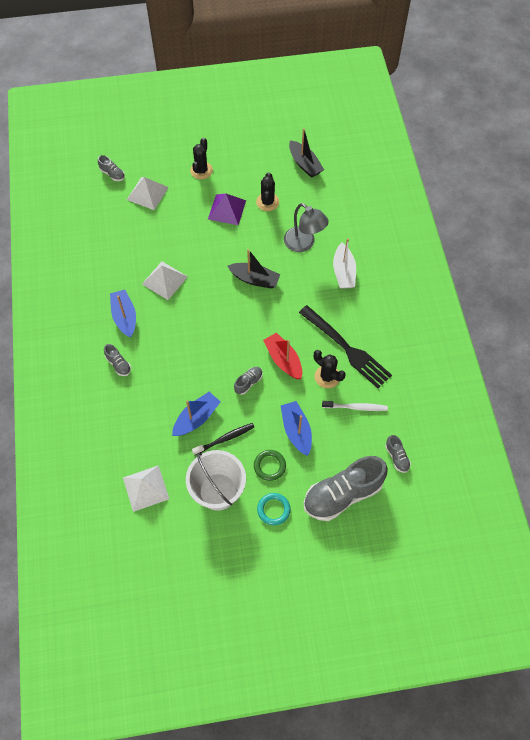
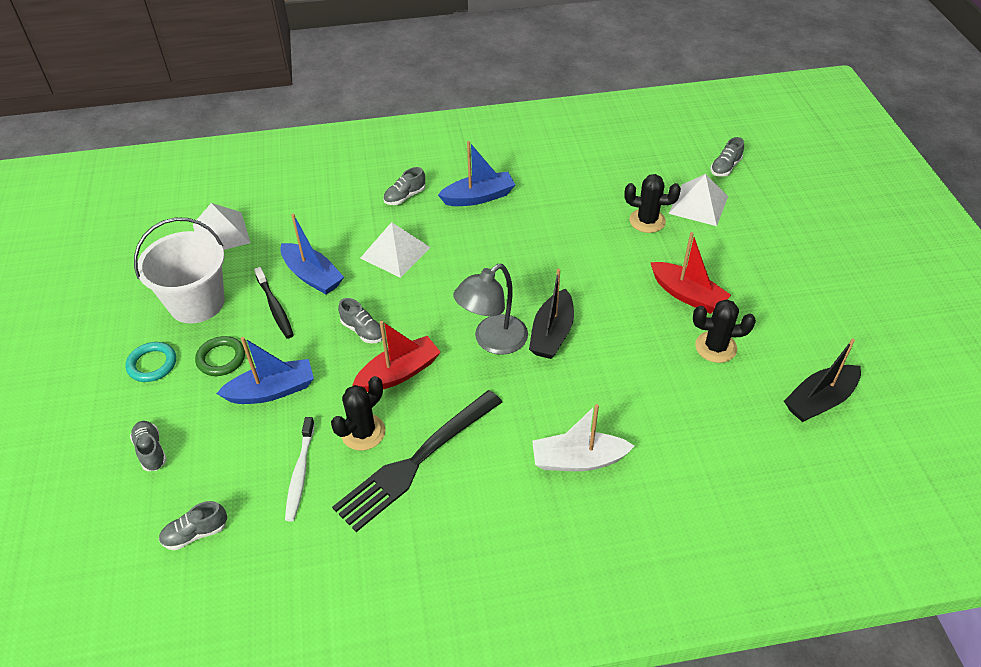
camera: 90 degrees right, 15 degrees down
white pyramid [142,262,188,300] -> white pyramid moved to [360,222,431,278]
black cactus [190,138,213,179] -> black cactus moved to [624,174,681,233]
purple pyramid [208,194,246,225] -> red boat [650,232,731,314]
grey lamp [284,203,329,252] -> grey lamp moved to [453,264,528,355]
grey shoe [304,456,388,521] -> grey shoe [130,421,167,471], size x0.44

